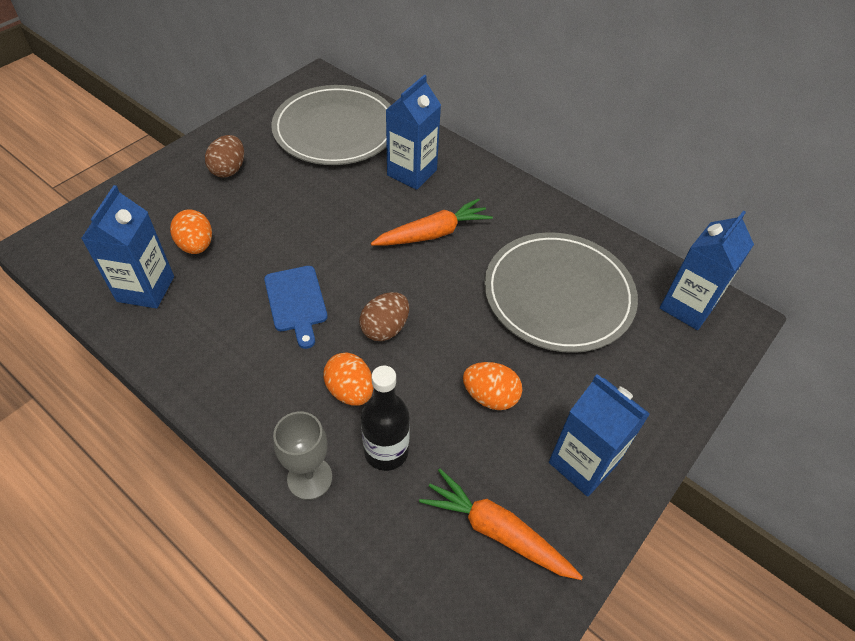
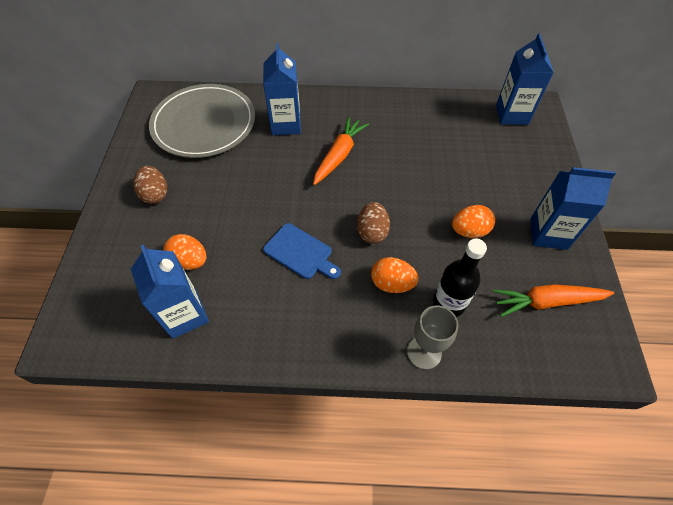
camera: 35 degrees left, 5 degrees up
grey plate [484,232,638,353] -> none

